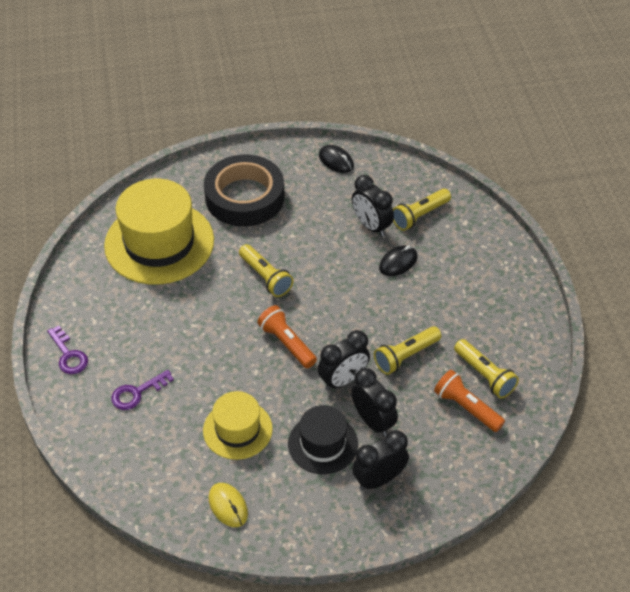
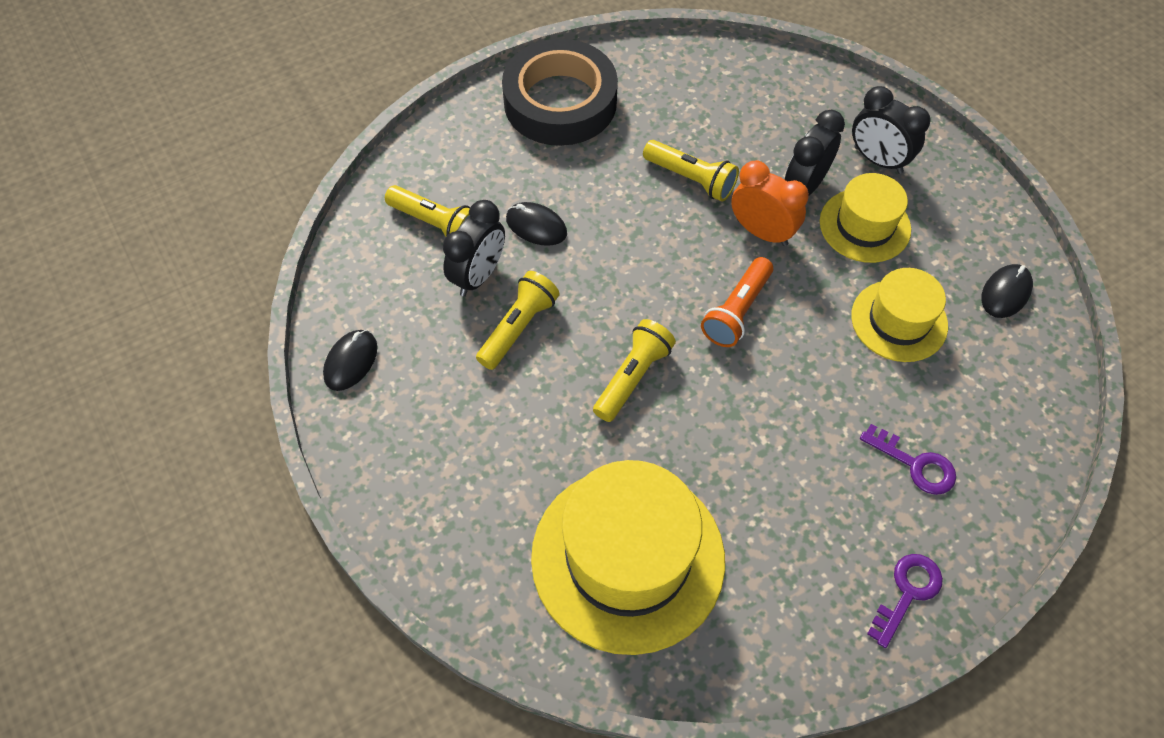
camera: 110 degrees left, 10 degrees up
black tape [204,155,284,227] -> black tape moved to [502,39,618,146]
yellow mouse [209,483,248,527] -> black mouse [981,264,1033,318]
black hat [288,405,358,474] -> yellow hat [820,173,911,263]
black clock [318,330,370,390] -> orange clock [731,160,809,246]
orange flashlight [434,370,505,432] -> none
yellow flashlight [454,339,519,399] -> yellow flashlight moved to [476,271,560,370]

